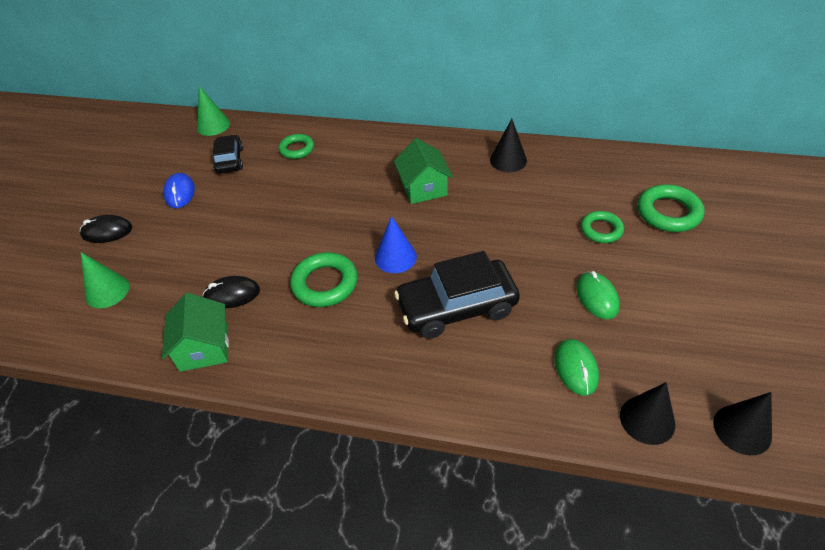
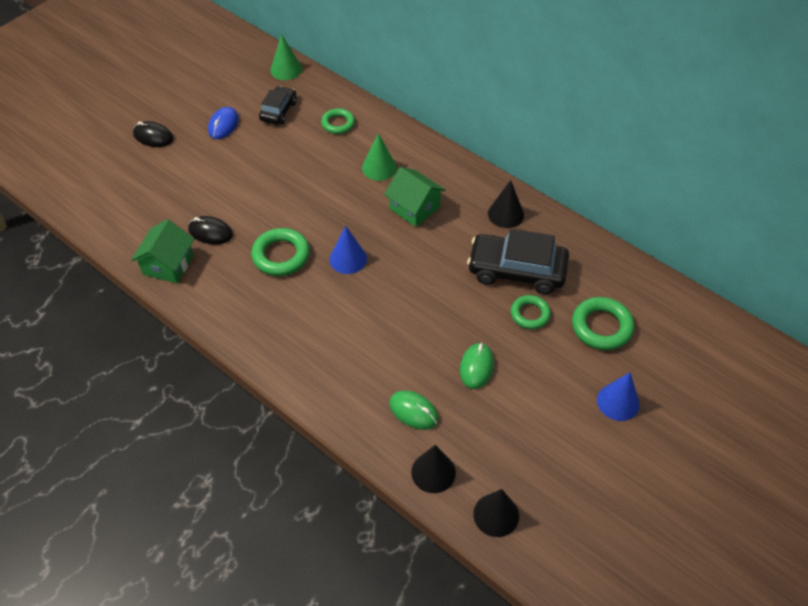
camera: 25 degrees right, 5 degrees up
green cone [81,252,129,308] -> green cone moved to [362,133,397,181]
green house [394,138,453,204] -> green house turned 60 degrees counterclockwise [384,167,446,227]
black car [394,251,520,339] -> black car moved to [467,229,569,294]
green mouse [555,339,599,396] -> green mouse turned 75 degrees counterclockwise [389,390,438,430]
none -> blue cone [597,372,640,421]

